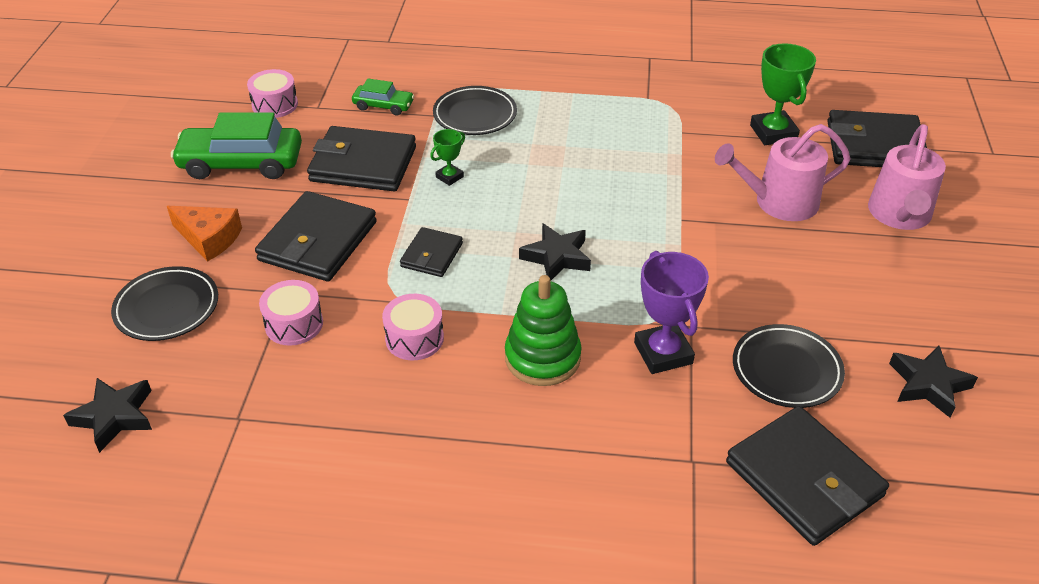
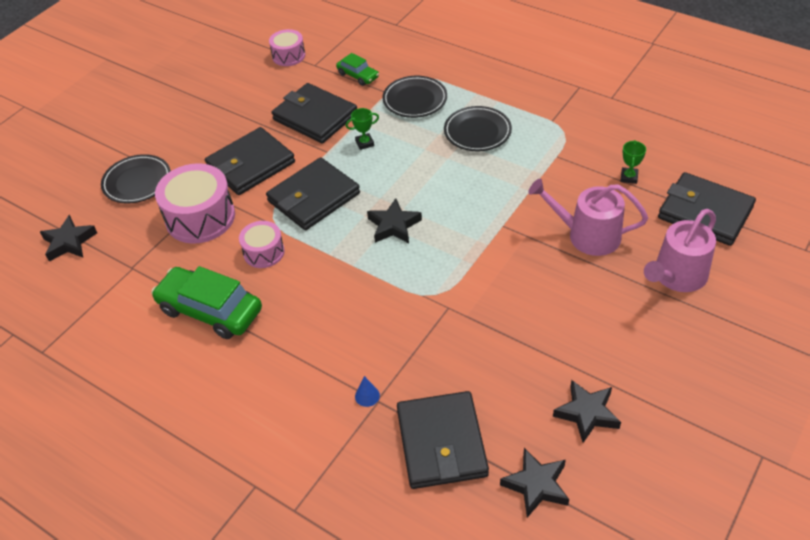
camera: 30 degrees right, 5 degrees up
orange cheese [167,206,242,262] -> none
green car [171,112,302,179] -> green car moved to [151,266,262,339]
pink drum [259,280,323,346] -> pink drum [155,163,235,244], size x1.75
black wallet [400,227,463,277] -> black wallet [266,157,360,230], size x1.83
green stacking toy [505,275,582,386] -> none
purple trophy [634,251,709,374] -> none
black plate [733,324,845,408] -> black plate moved to [444,106,512,151]
green trophy [750,43,816,145] -> green trophy [620,140,646,184], size x0.53
none -> blue cone [355,376,380,407]
none -> black star [500,448,569,518]

